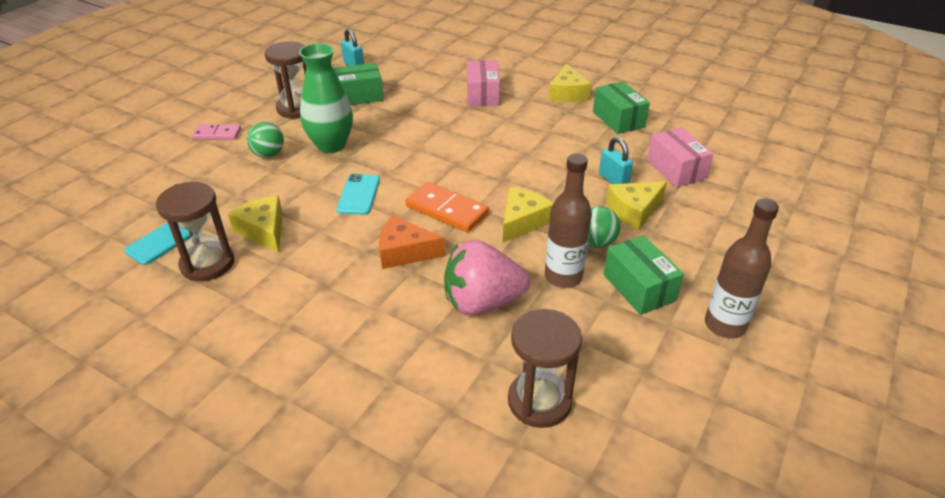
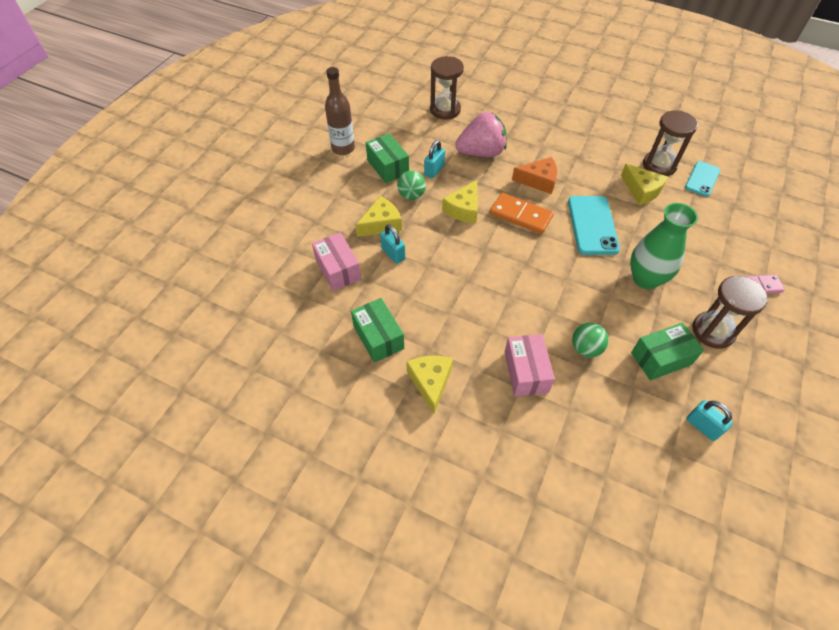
camera: 175 degrees right, 15 degrees up
green ball [247,122,284,158] -> green ball moved to [572,323,609,357]
turquoise phone [336,174,380,215] -> turquoise phone [568,196,620,255], size x1.57
brown bottle [545,153,592,288] -> turquoise padlock [424,140,445,179]

